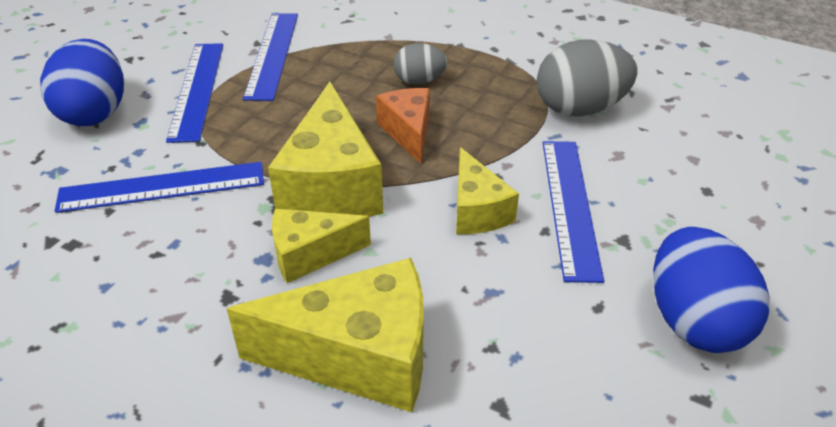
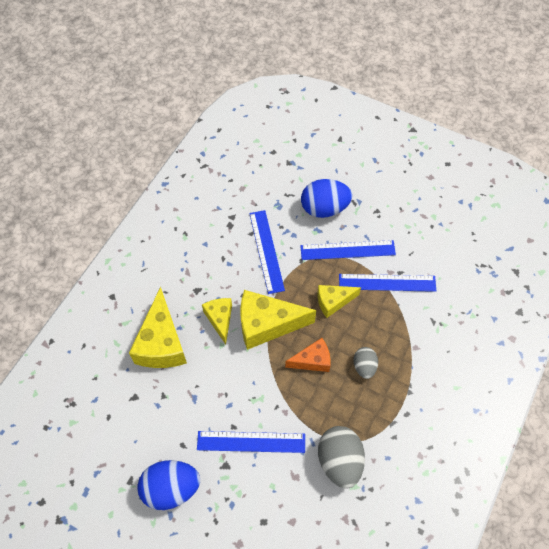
camera: 90 degrees right, 20 degrees up
yellow cheese [456,147,519,234] -> yellow cheese moved to [317,285,361,318]

